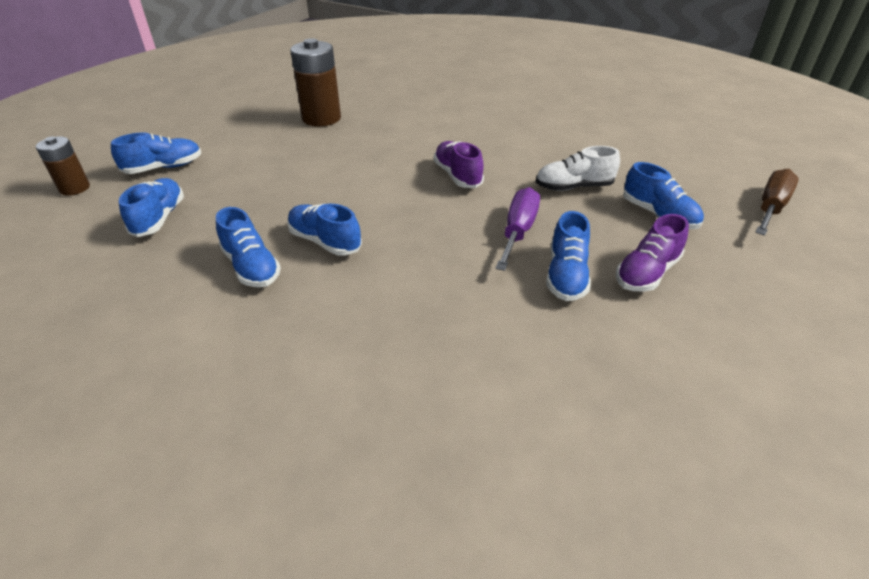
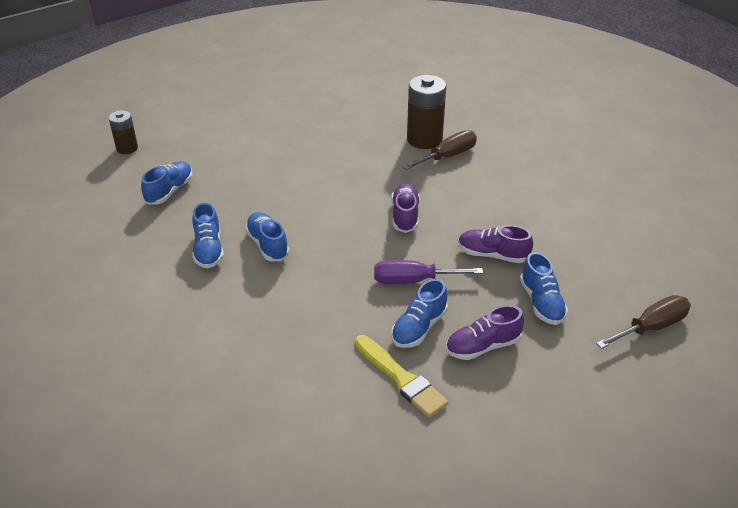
camera: 25 degrees right, 0 degrees up
blue shoe [111,133,202,174] -> none
brown battery [290,38,341,127] -> brown battery moved to [407,75,446,149]
purple screwdriver [496,187,540,271] -> purple screwdriver turned 135 degrees counterclockwise [374,260,483,284]
white shoe [535,146,620,191] -> purple shoe [458,225,533,263]
none -> yellow brush [355,335,448,418]
none -> brown screwdriver [402,130,477,170]

